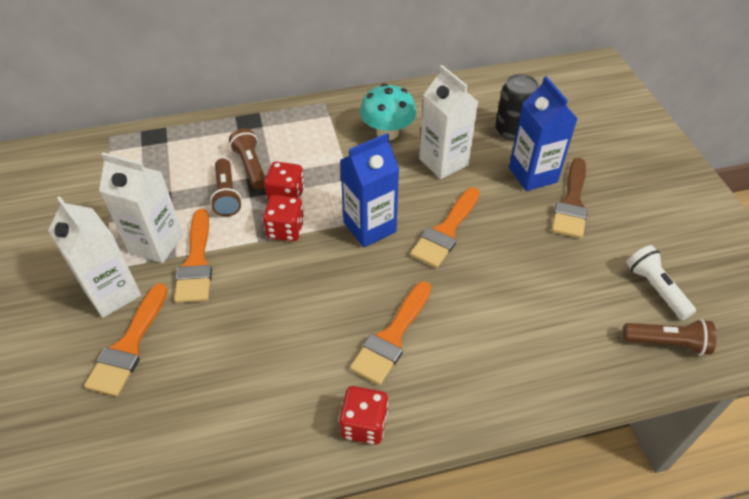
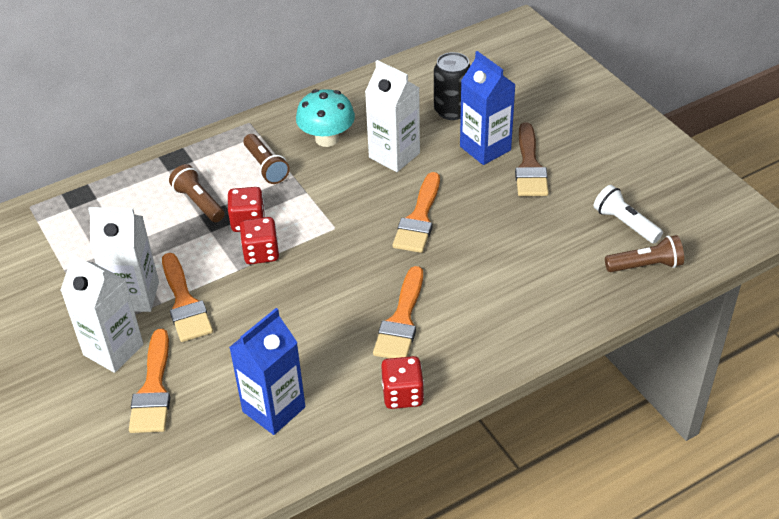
camera: 15 degrees left, 5 degrees down
brown flashlight [210,158,242,217] -> brown flashlight moved to [243,134,290,184]
blue carton [340,133,399,247] -> blue carton moved to [229,308,306,435]

